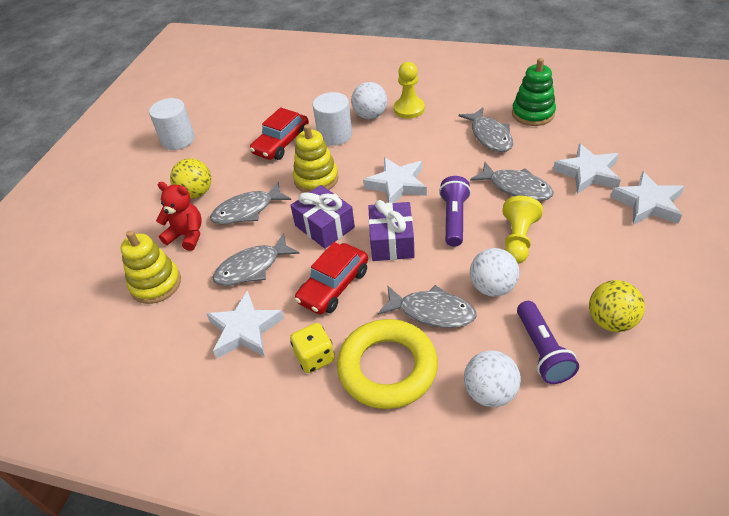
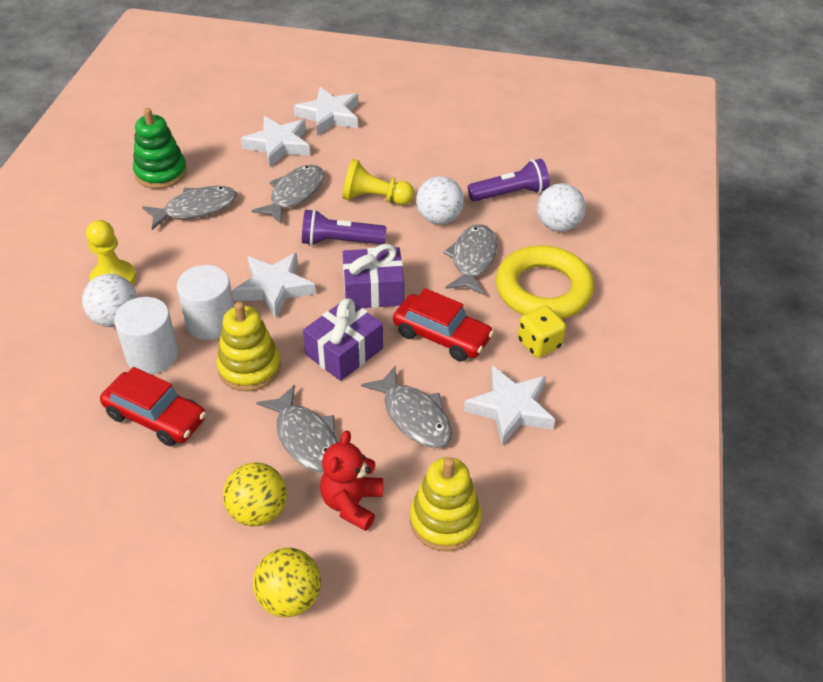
camera: 100 degrees left, 0 degrees up
white cylinder [149,98,195,150] -> white cylinder moved to [177,265,234,340]
yellow ball [589,280,645,332] -> yellow ball moved to [253,548,321,617]

